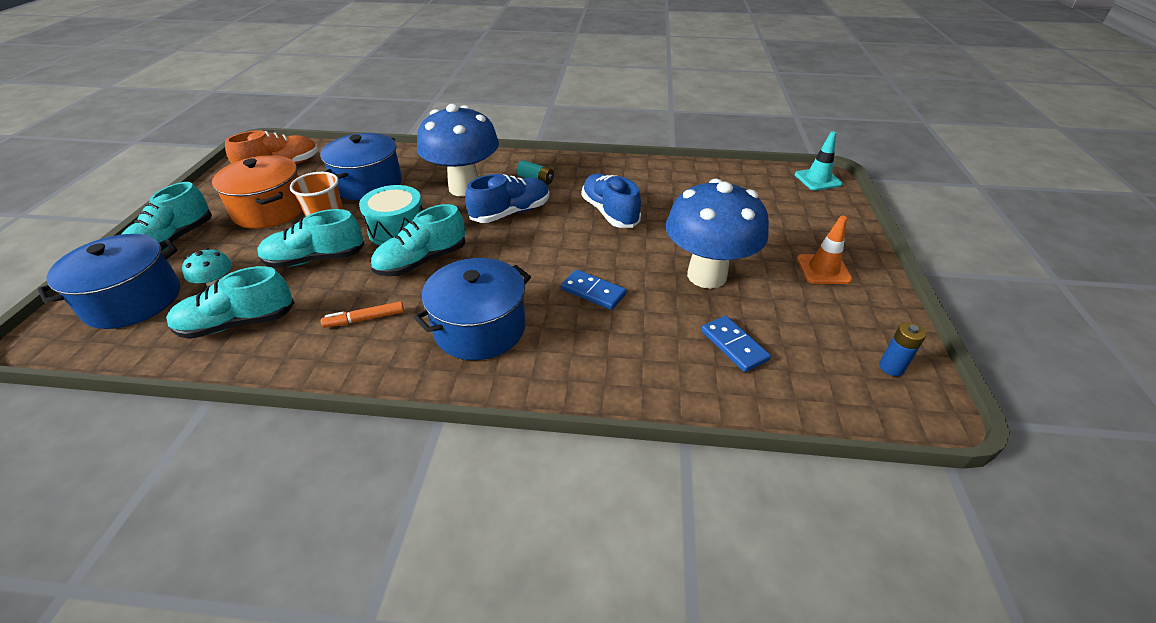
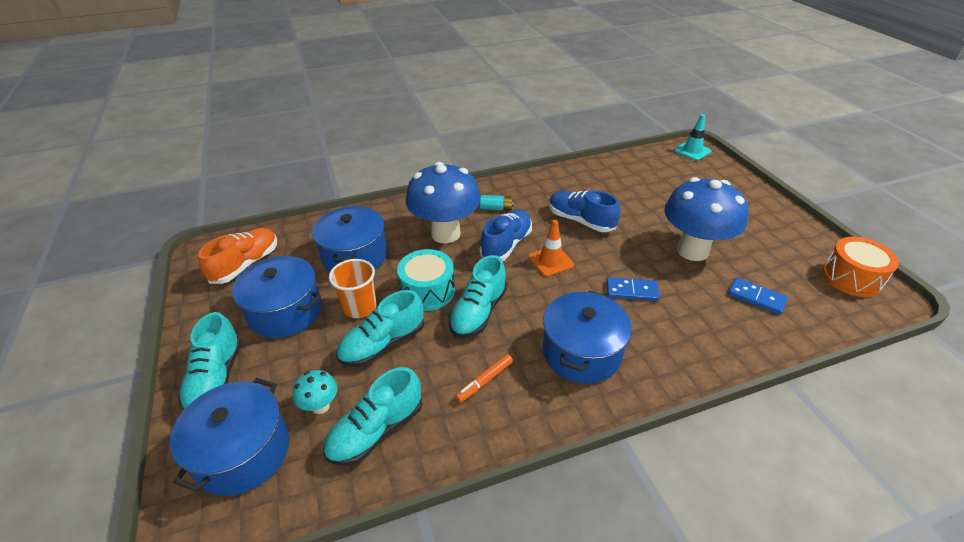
camera: 25 degrees left, 0 degrees up
orange pot [212,155,303,229] -> blue pot [232,256,322,338]
orange traffic cone [797,216,853,284] -> orange traffic cone moved to [528,220,574,277]
blue battery [879,322,926,376] -> orange drum [822,237,899,297]

